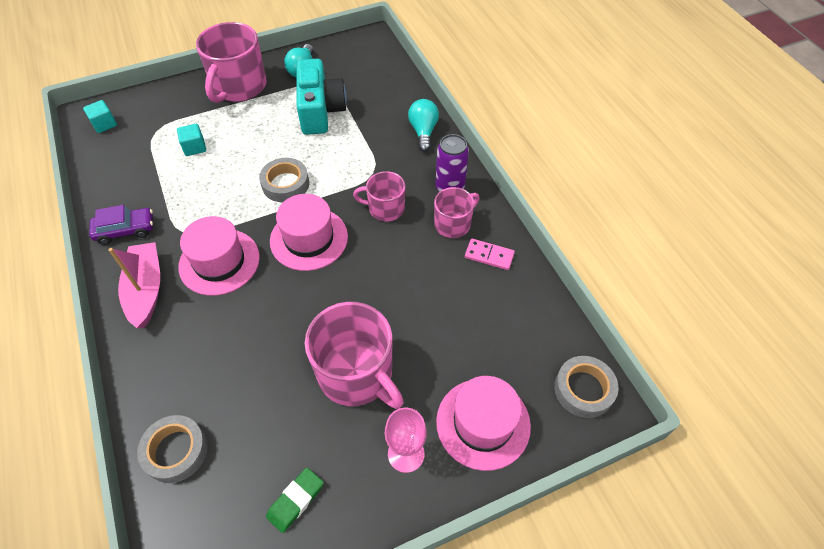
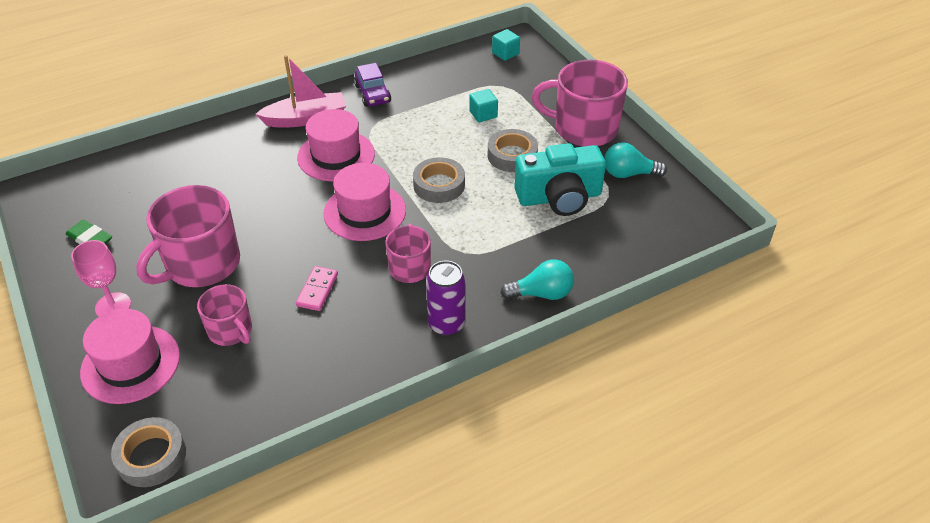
camera: 85 degrees right, 10 degrees down
grey tape [137,415,208,483] -> grey tape moved to [488,129,538,172]
pink mug [434,187,479,238] -> pink mug moved to [197,284,252,346]
pink domino [465,239,515,270] -> pink domino moved to [296,266,338,311]

